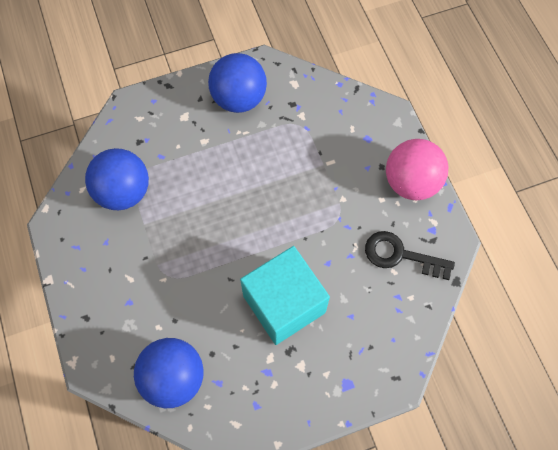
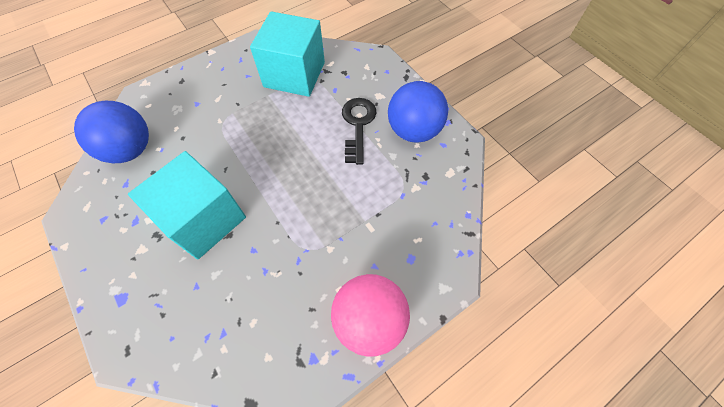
camera: 75 degrees right, 5 degrees down
blue ball [85,148,149,210] -> turquoise cube [250,11,325,97]
black key [365,231,455,280] -> black key moved to [342,98,376,165]

